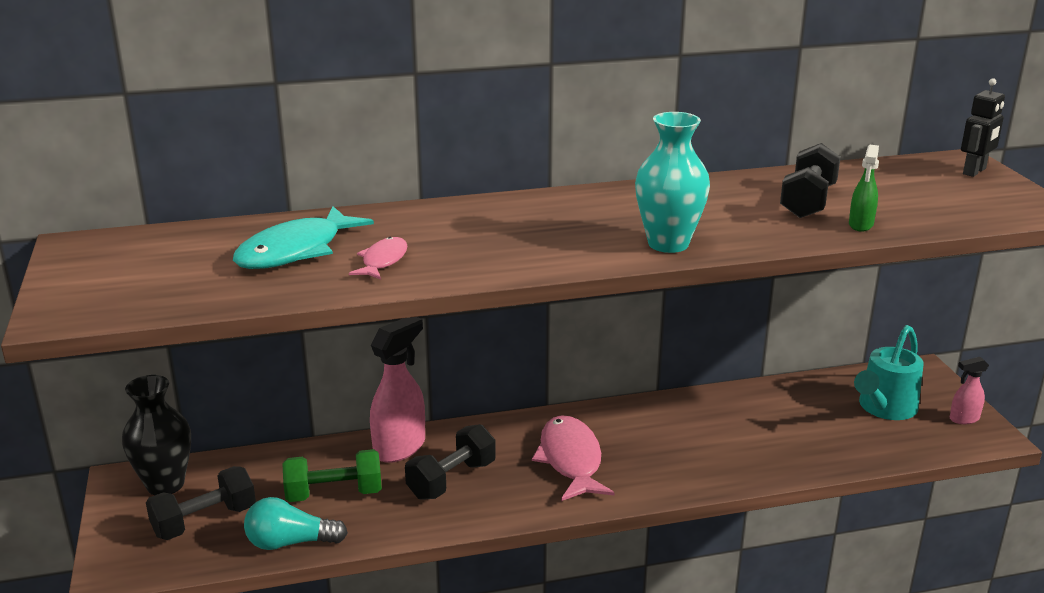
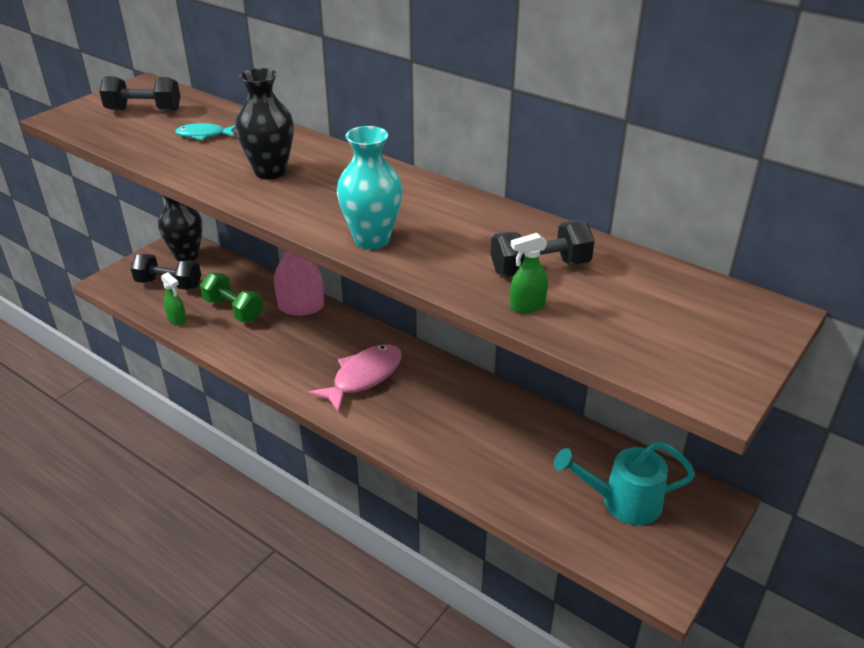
camera: 50 degrees right, 10 degrees up
turquoise fish [233,206,374,269] -> turquoise fish [175,123,235,140], size x0.55
turquoise light bulb [244,497,348,550] -> green spray bottle [161,272,187,326]
pink fish [349,237,407,280] -> none
black dumbbell [405,424,496,500] -> black dumbbell moved to [99,76,180,111]
pink spray bottle [950,357,989,424] -> none
black robot [961,78,1005,177] -> none
none -> black vase [235,68,294,179]

